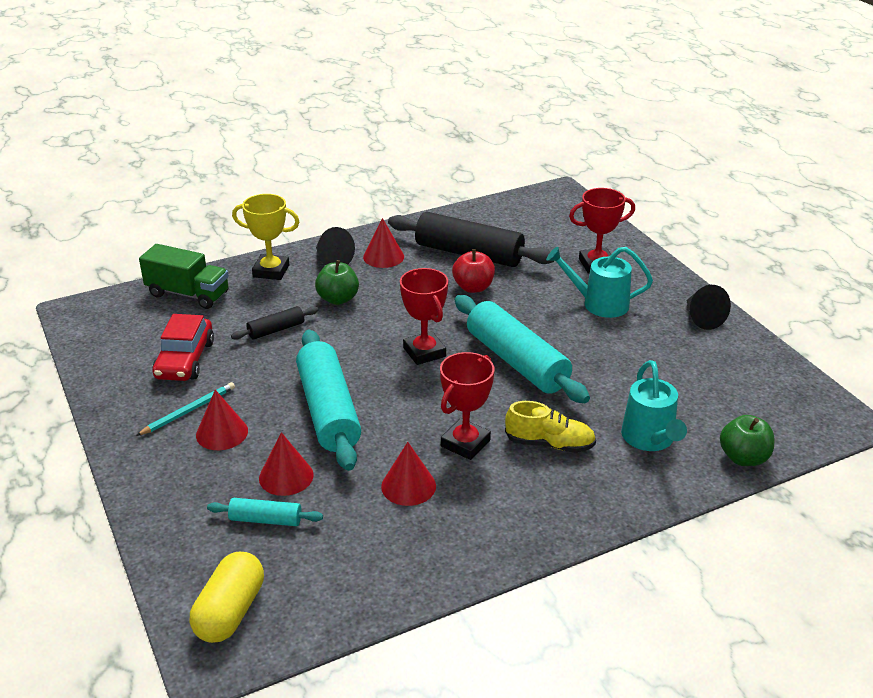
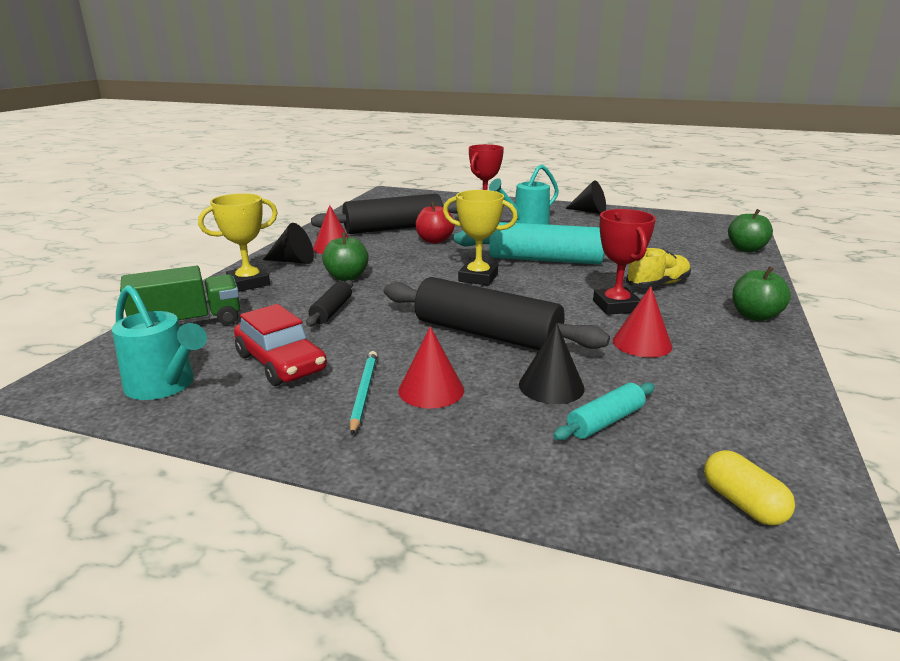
camera: 45 degrees left, 10 degrees down
yellow capsule [190,552,264,643] -> yellow capsule [704,450,795,526], size x0.66
red cone [259,432,313,496] -> black cone [519,323,585,404]
turquoise rolling pin [296,330,361,471] -> black rolling pin [384,277,610,350]
red trophy [400,268,448,365] -> yellow trophy [443,190,518,286]
turquoise watering can [621,360,687,451] -> turquoise watering can moved to [112,285,207,400]
none -> green apple [732,266,791,321]

